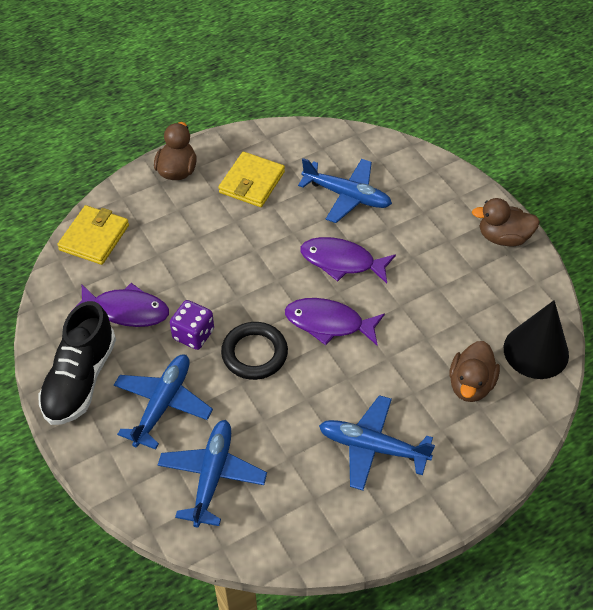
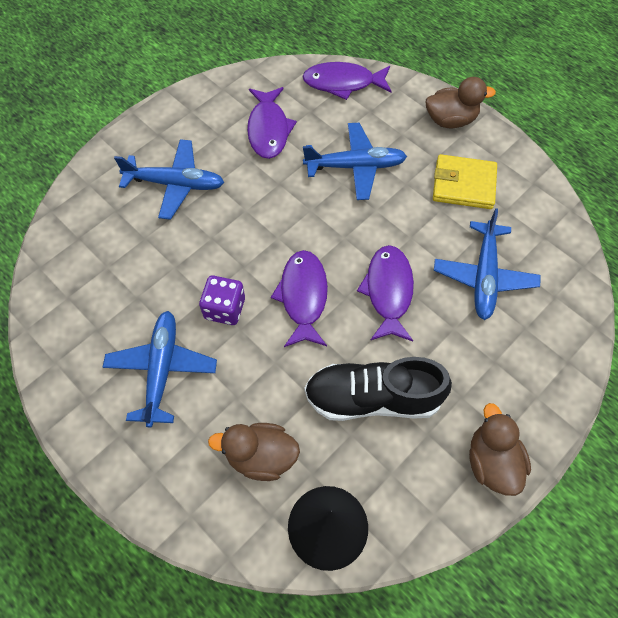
camera: 75 degrees right, 10 degrees up
black shoe [38,301,116,425] -> black shoe moved to [304,357,452,421]
yellow wallet [57,205,129,265] -> purple fish [302,62,392,100]
blue plane [158,420,267,528] -> blue plane moved to [303,123,407,200]
purple dice [170,300,214,350] -> purple dice moved to [199,275,245,325]
black ring [221,322,288,380] -> none

